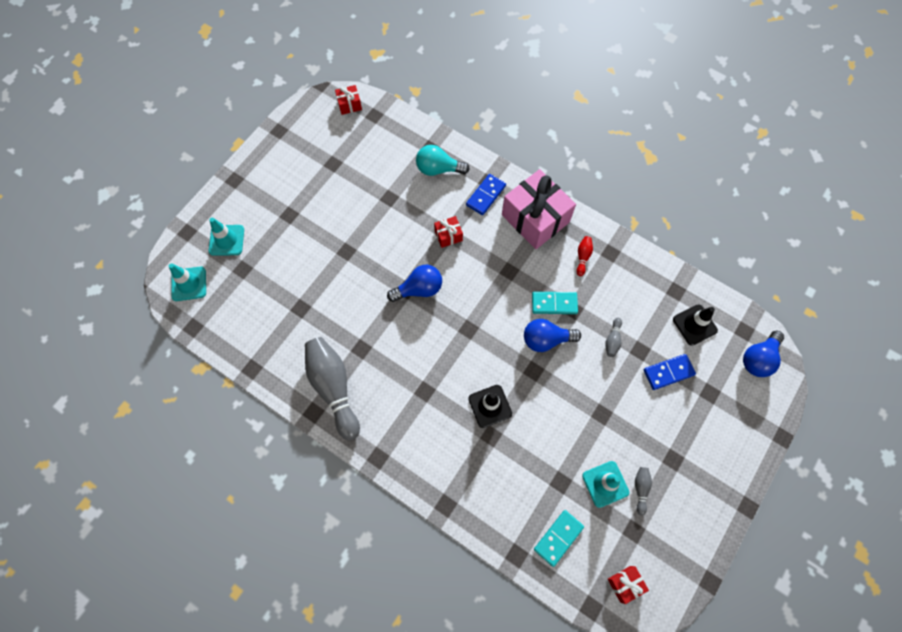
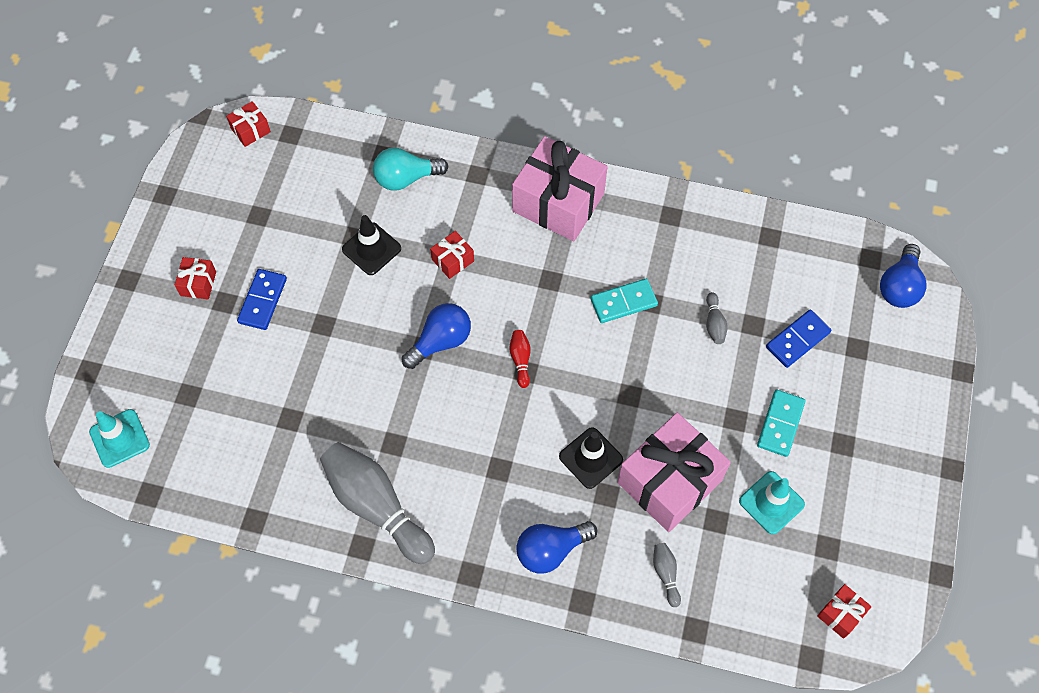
camera: 20 degrees left, 5 degrees down
turquoise traffic cone [209,218,244,256] -> none
blue domino [466,174,506,215] -> blue domino moved to [237,269,287,330]
blue light bulb [524,319,581,352] -> blue light bulb moved to [516,521,597,574]
turquoise domino [534,510,584,567] -> turquoise domino moved to [757,389,805,457]
red bowling pin [576,236,593,276] -> red bowling pin moved to [509,330,531,388]
grey bowling pin [635,467,652,516] -> grey bowling pin moved to [653,543,681,607]
black traffic cone [673,304,718,346] -> black traffic cone moved to [342,215,401,275]
none -> red gift [175,257,216,300]
none -> pink gift [617,412,731,532]

